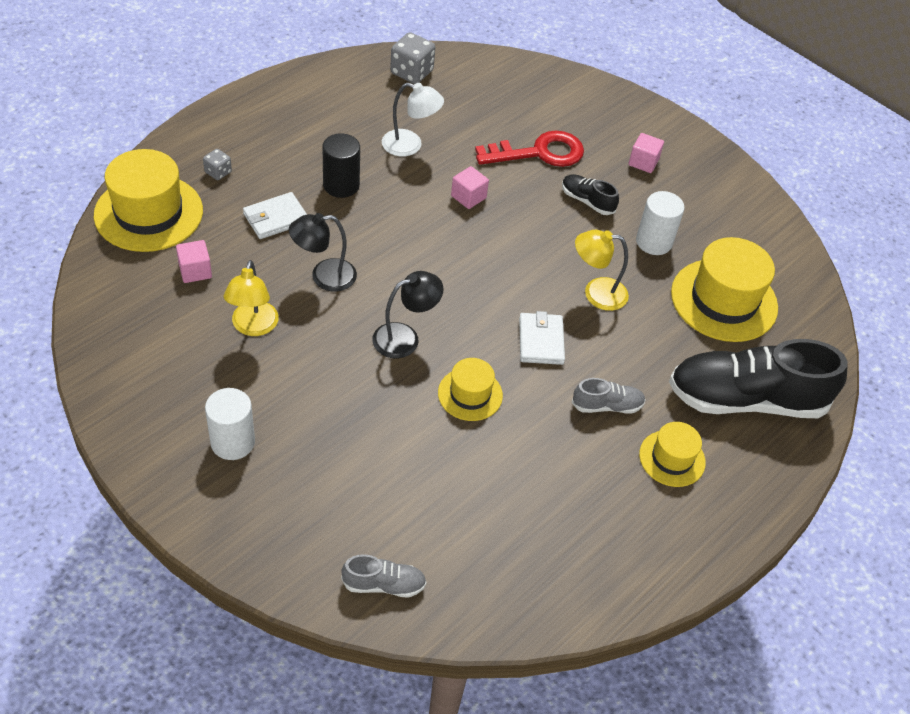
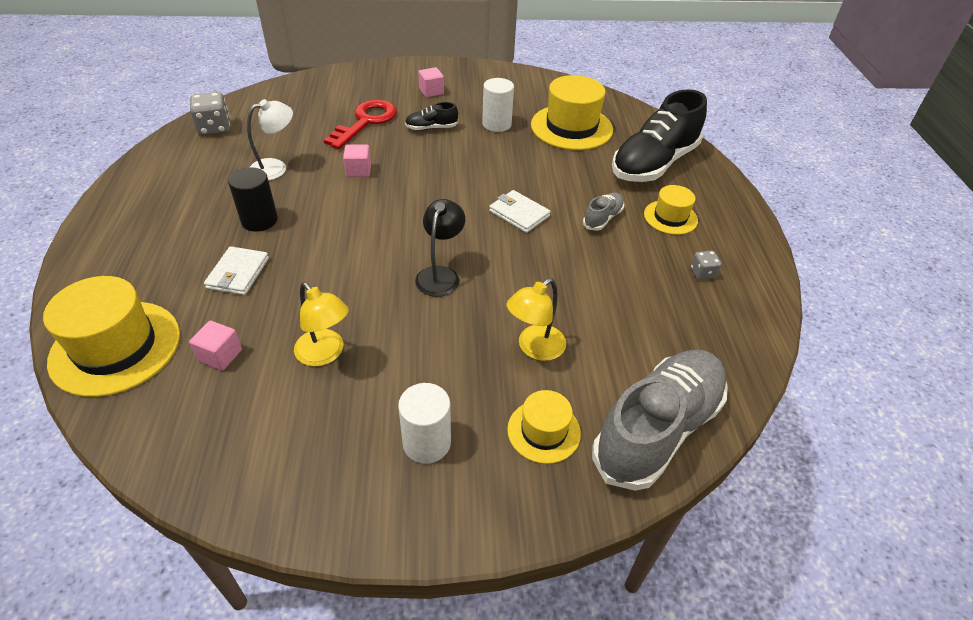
camera: 45 degrees left, 5 degrees down
grey dice [203,149,232,180] -> grey dice moved to [691,251,722,280]
black lamp [289,213,357,292] -> none
grey shoe [341,554,427,598] -> grey shoe [592,350,728,491], size x2.26
yellow hat [438,358,503,421] -> yellow hat moved to [507,390,581,464]
yellow lamp [575,230,629,311] -> yellow lamp moved to [506,278,566,361]

